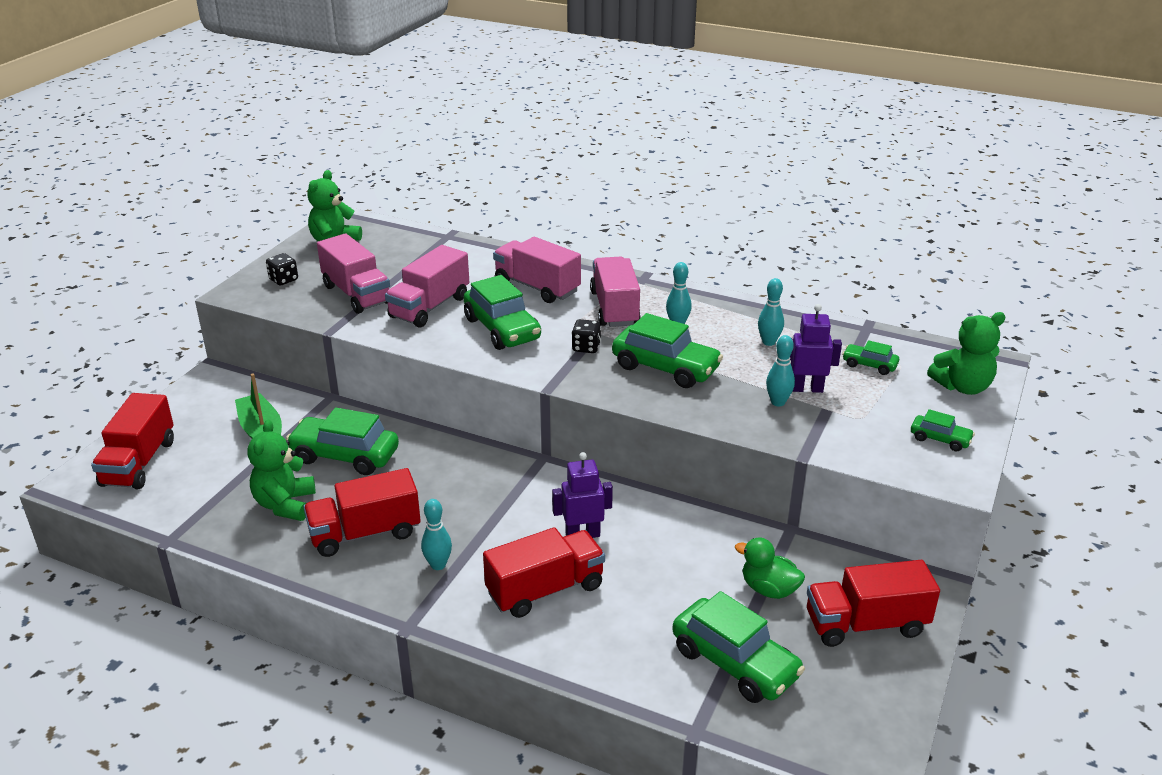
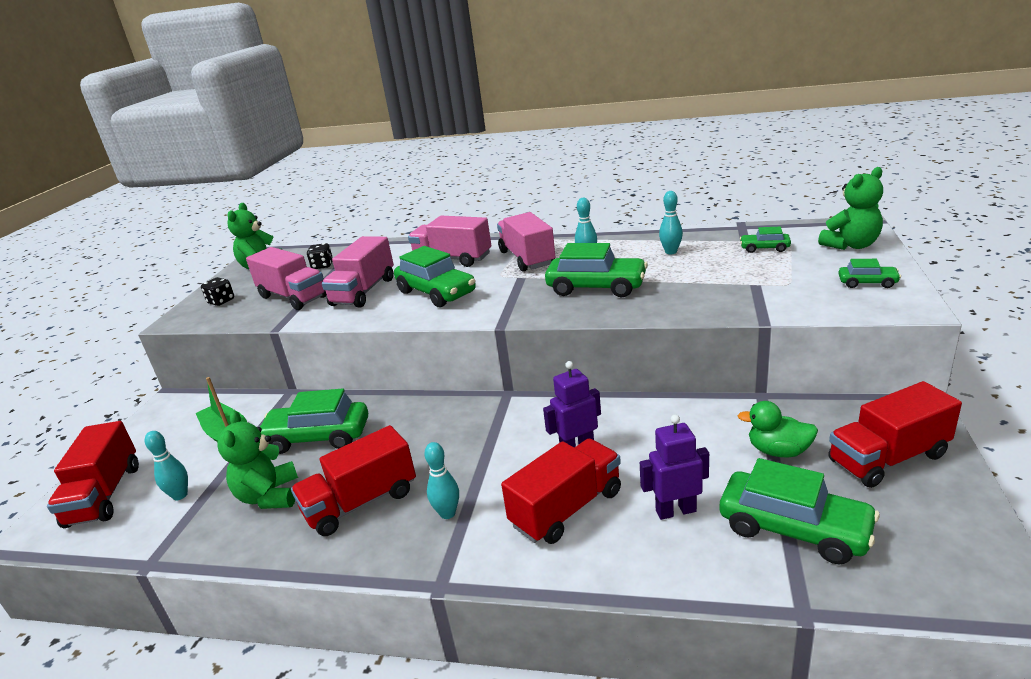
camera: 10 degrees left, 5 degrees down
black dice [572,319,601,353] -> black dice moved to [307,243,333,269]
turquoise bowling pin [766,335,795,406] -> turquoise bowling pin moved to [145,431,188,500]
purple robot [790,304,842,393] -> purple robot moved to [640,415,709,520]

